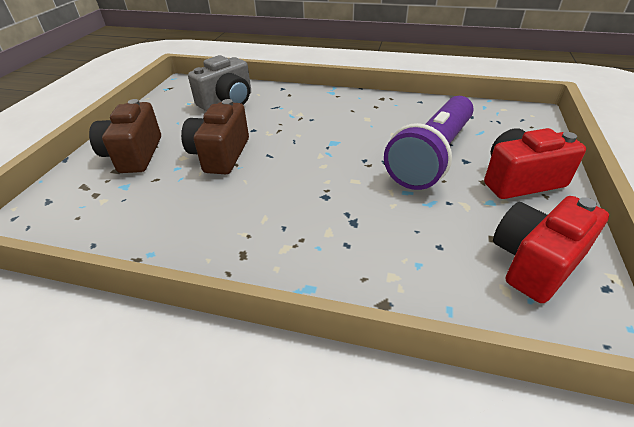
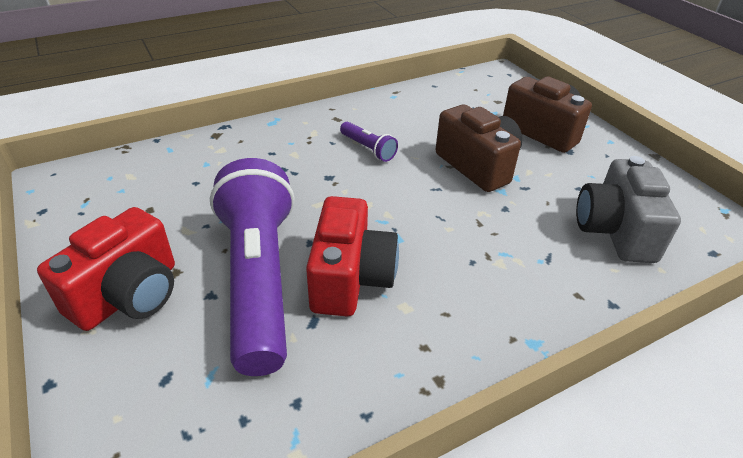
camera: 135 degrees right, 0 degrees up
red camera [493,196,609,303] -> red camera moved to [306,196,399,316]
none -> purple flashlight [340,122,398,162]

